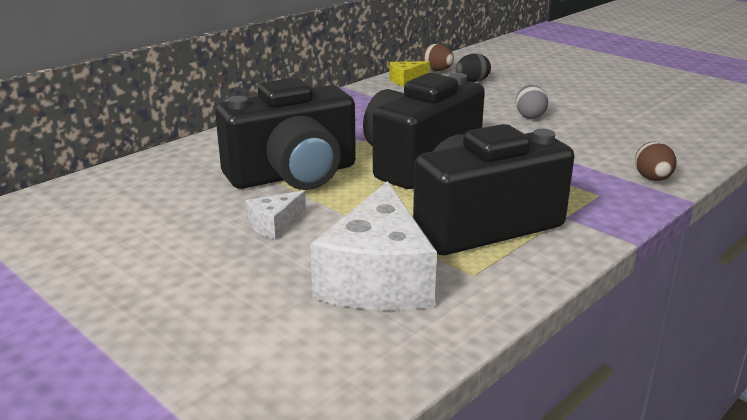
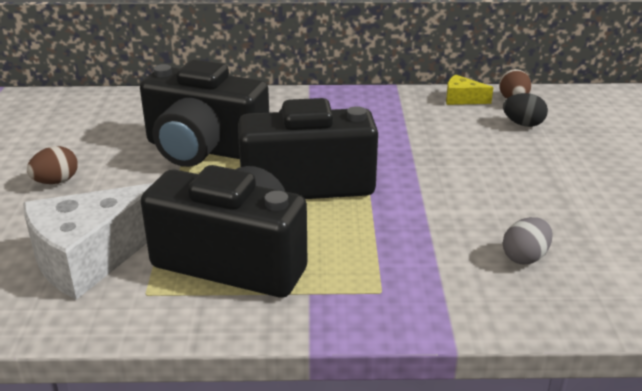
camera: 45 degrees right, 5 degrees up
white cheese [245,190,306,239] -> none
grey egg [516,85,548,119] -> grey egg moved to [503,217,552,265]
brown egg [635,141,677,181] -> brown egg moved to [27,146,78,184]

